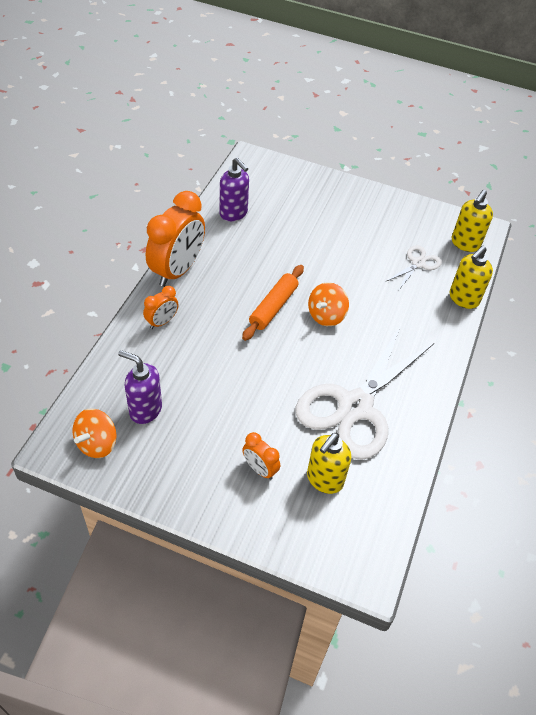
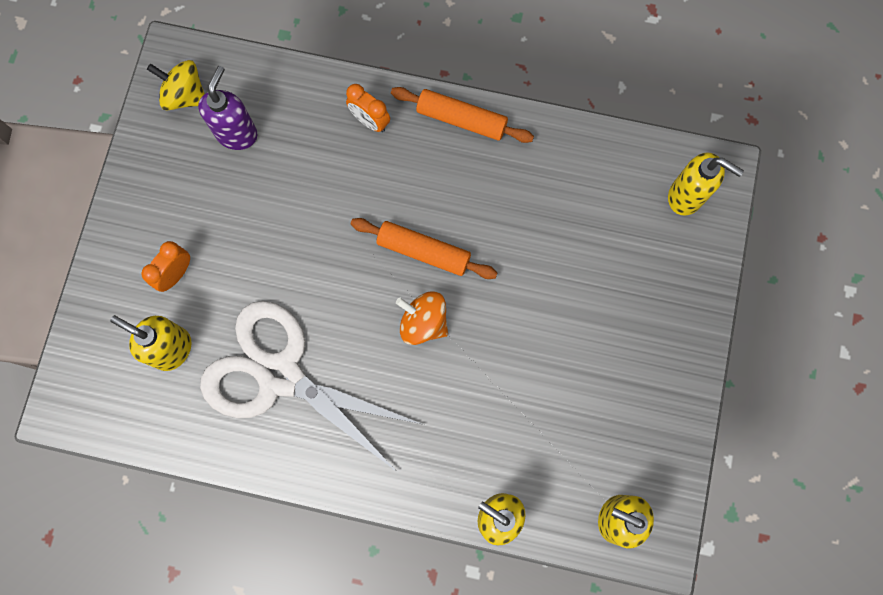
camera: 85 degrees right, 25 degrees up
orange spinning top [73,408,117,458] -> yellow spinning top [147,60,205,110]
orange clock [146,191,205,287] -> orange rolling pin [391,87,534,143]
purple soap dispenser [220,157,249,221] -> none
white scissors [385,245,442,291] -> none
none -> yellow soap dispenser [668,153,744,215]

